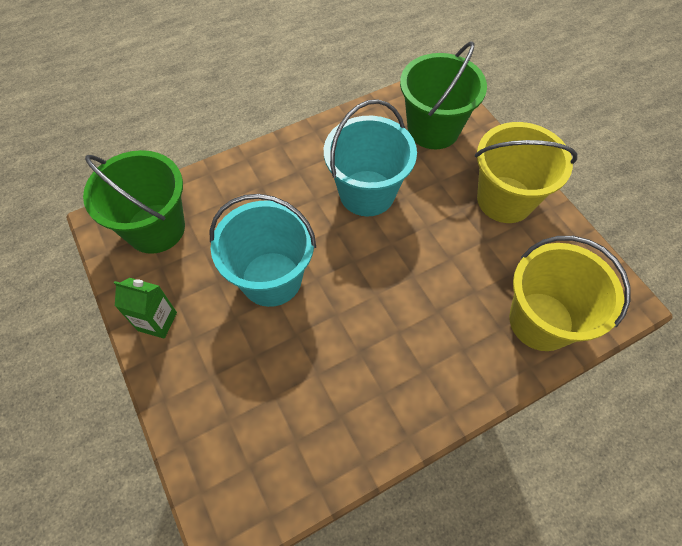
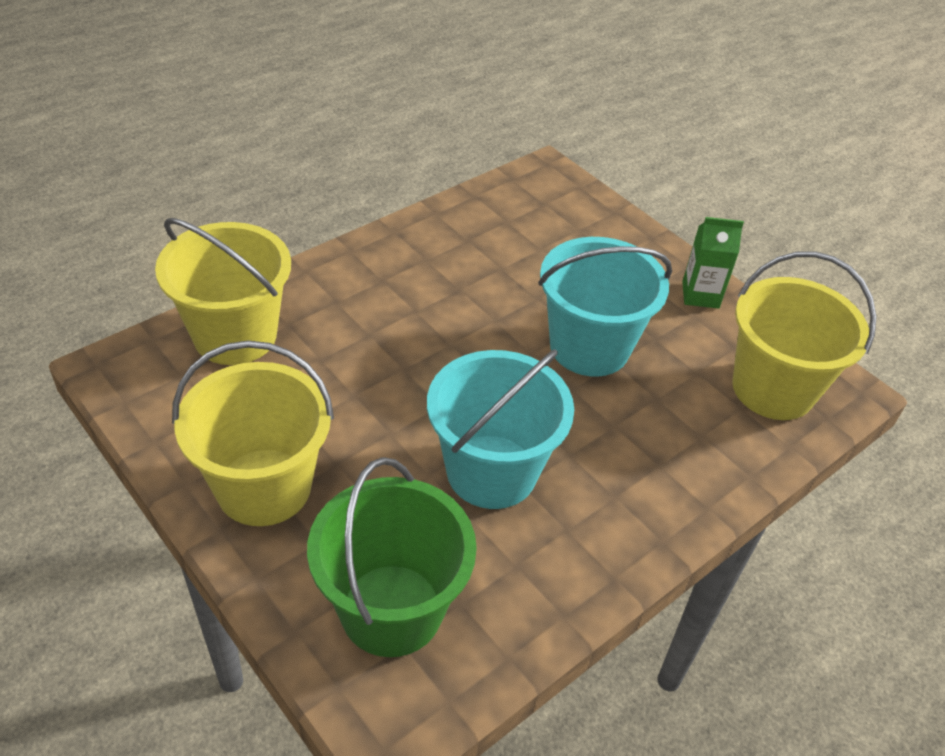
camera: 165 degrees right, 15 degrees down
green bucket [83,150,185,254] -> yellow bucket [732,251,877,420]

